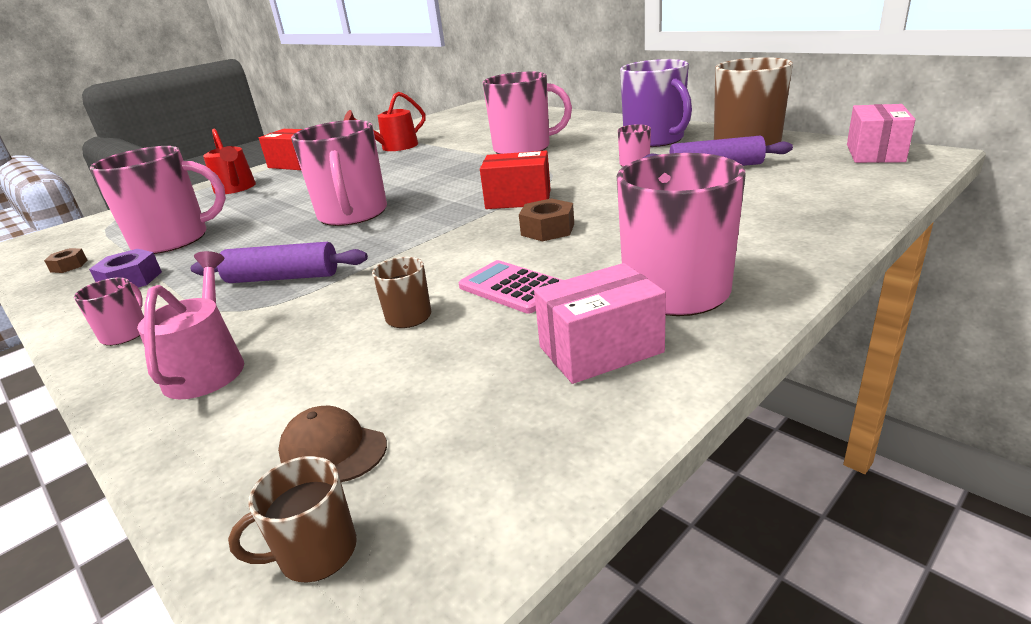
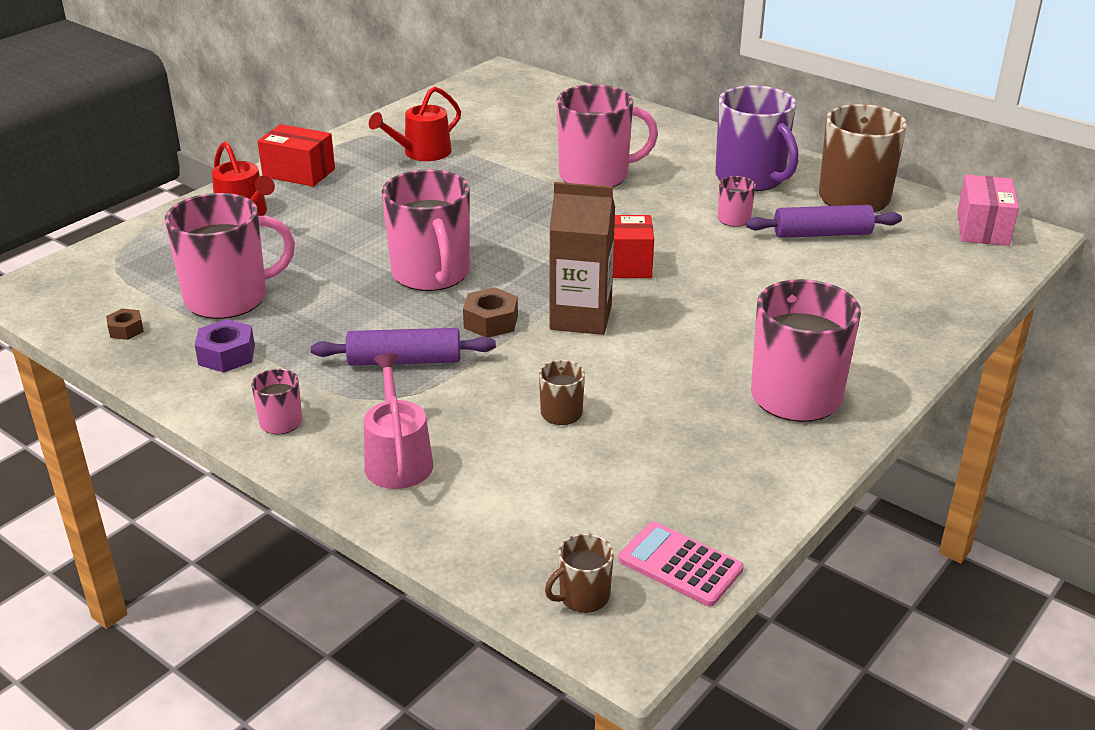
camera: 10 degrees left, 5 degrees up
brown cap [278,406,387,482] -> none
pink calculator [459,260,563,314] -> pink calculator moved to [618,521,744,607]
brown nut [519,198,574,241] -> brown nut moved to [463,287,518,337]
pink box [534,263,666,384] -> none
none -> brown carton [549,182,615,335]

